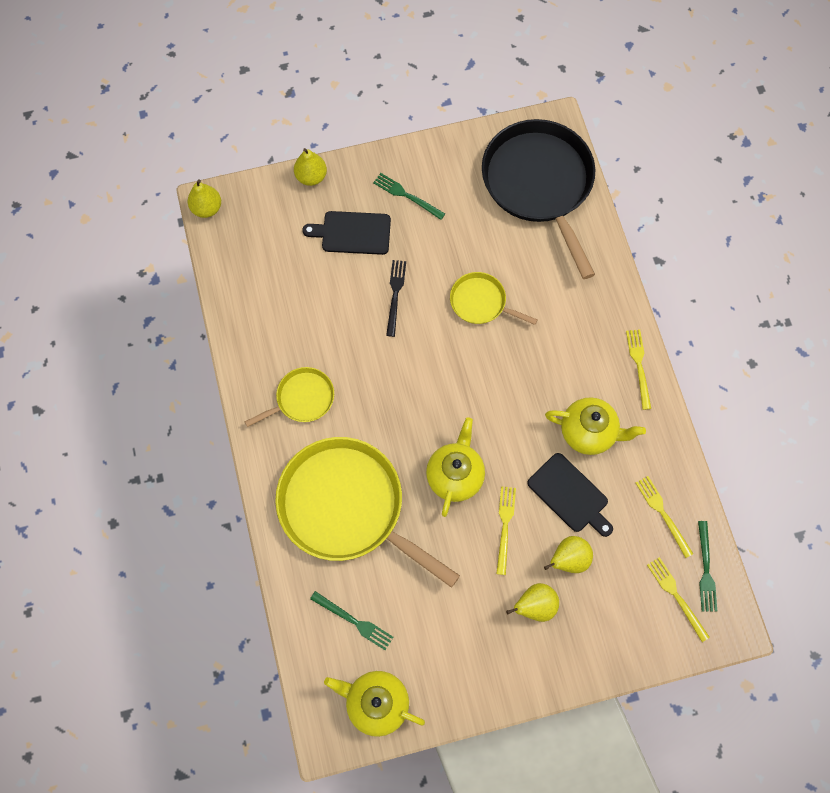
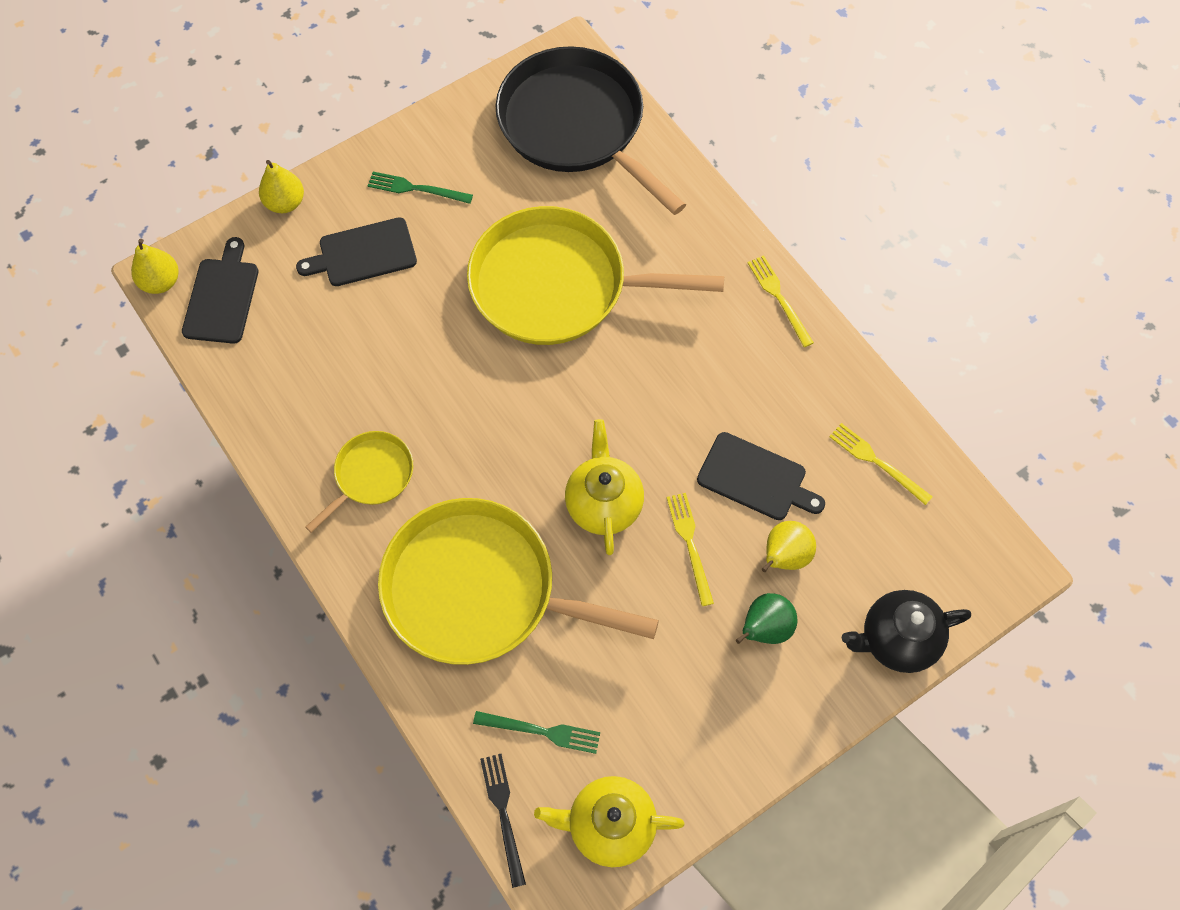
camera: 20 degrees left, 5 degrees down
black fork [386,260,406,337] -> black fork moved to [480,754,526,888]
yellow pan [450,272,538,325] -> yellow pan [467,206,724,345], size x2.09
yellow pear [506,583,559,622] -> green pear [736,593,797,644]
yellow teapot [545,397,646,455] -> none
yellow fork [647,557,710,642] -> none
green fork [698,521,717,612] -> none
none -> black cutting board [182,237,259,344]
none -> black teapot [842,590,971,673]

